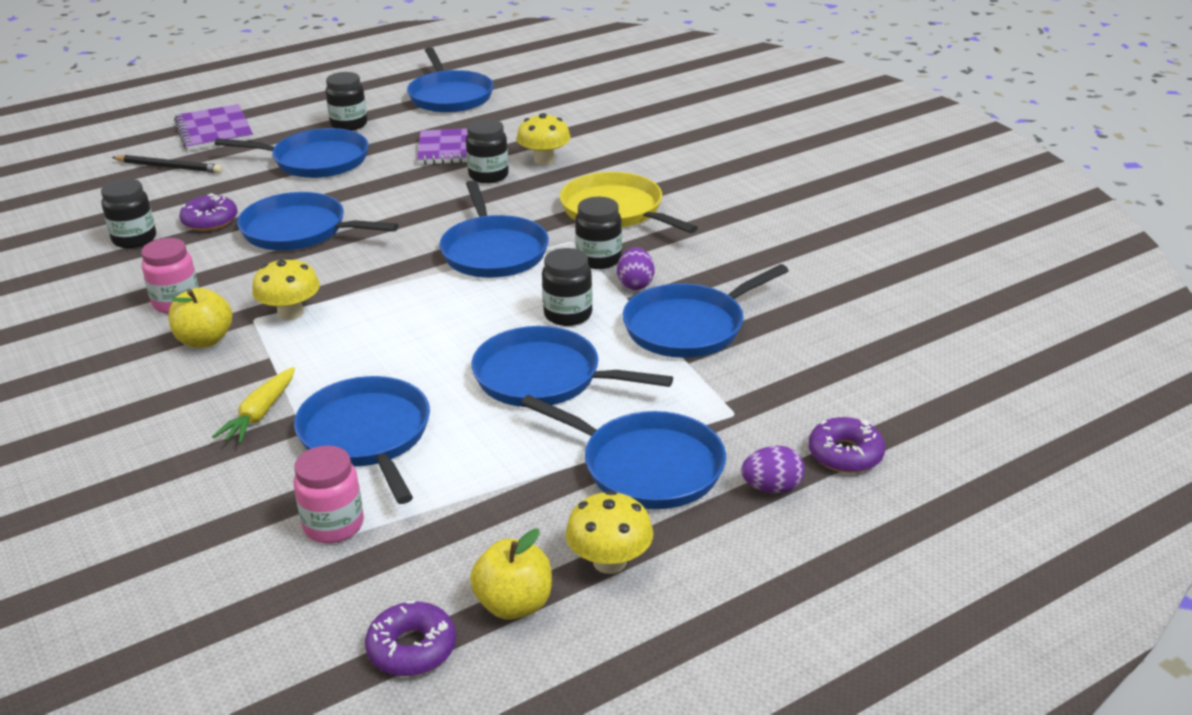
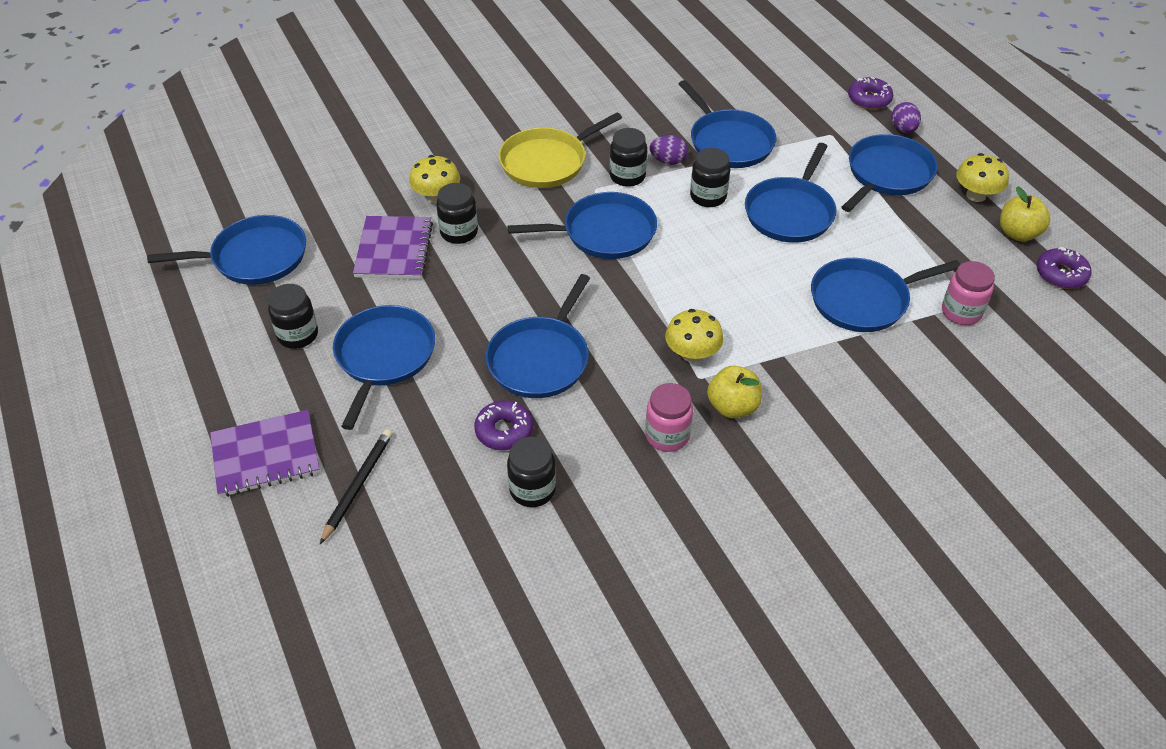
camera: 85 degrees left, 15 degrees up
yellow carrot [212,367,295,444] -> none

